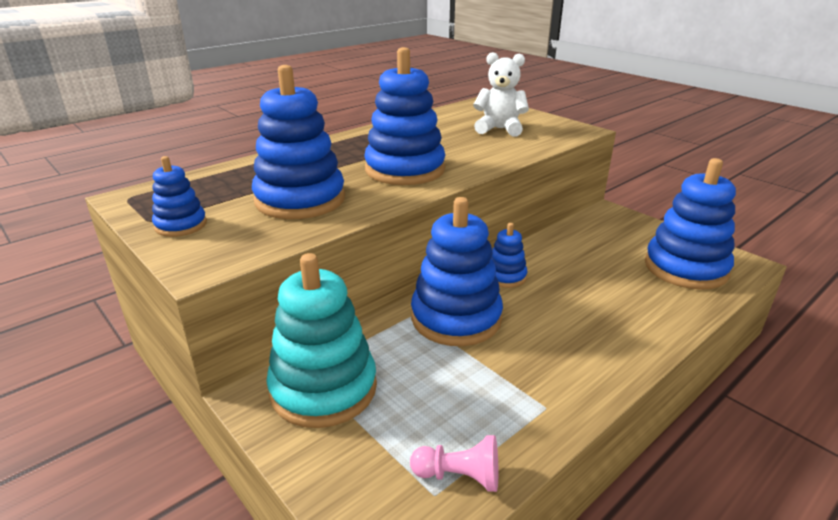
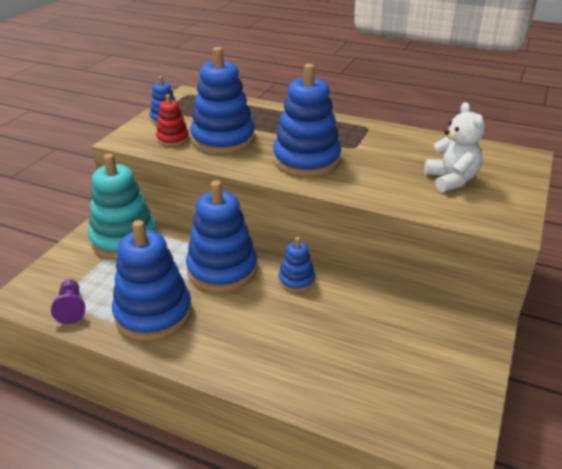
camera: 65 degrees right, 5 degrees up
pink pawn [410,435,498,492] -> purple pawn [51,279,85,324]
blue stacking toy [645,158,736,290] -> blue stacking toy moved to [112,220,192,341]
none -> red stacking toy [156,94,189,146]

